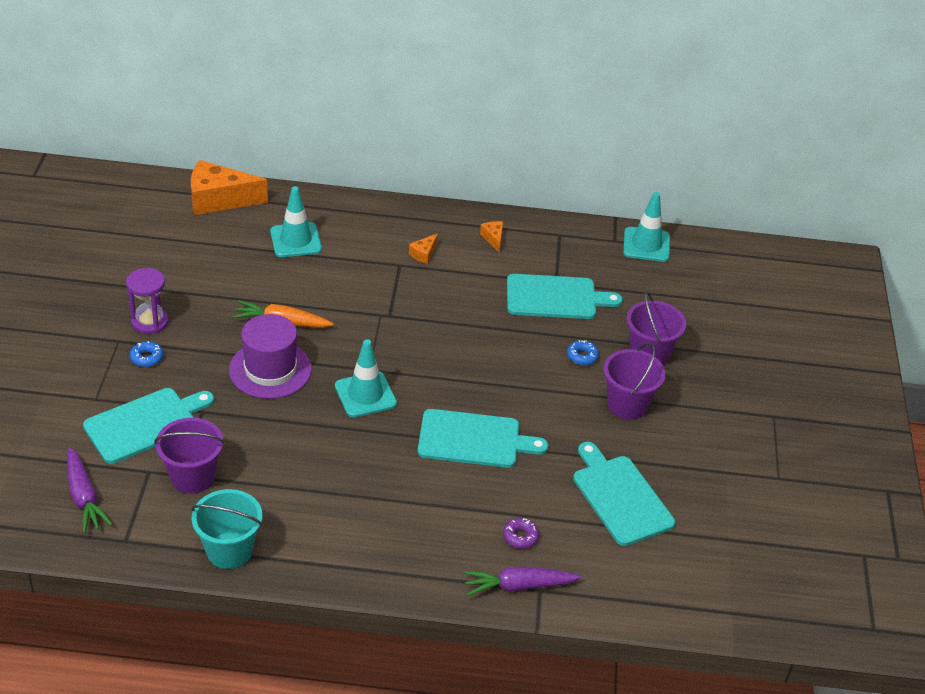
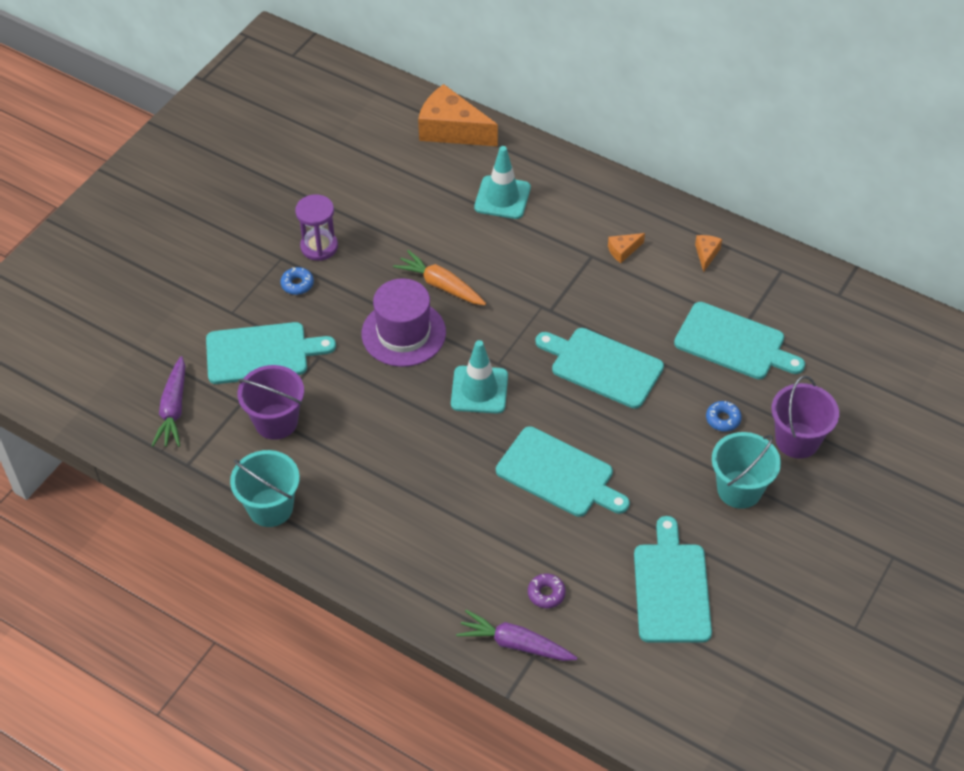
camera: 30 degrees right, 10 degrees up
purple bucket [604,342,666,420] -> turquoise bucket [712,432,781,509]
turquoise traffic cone [623,192,670,262] -> none
none -> turquoise cutting board [536,328,664,409]

